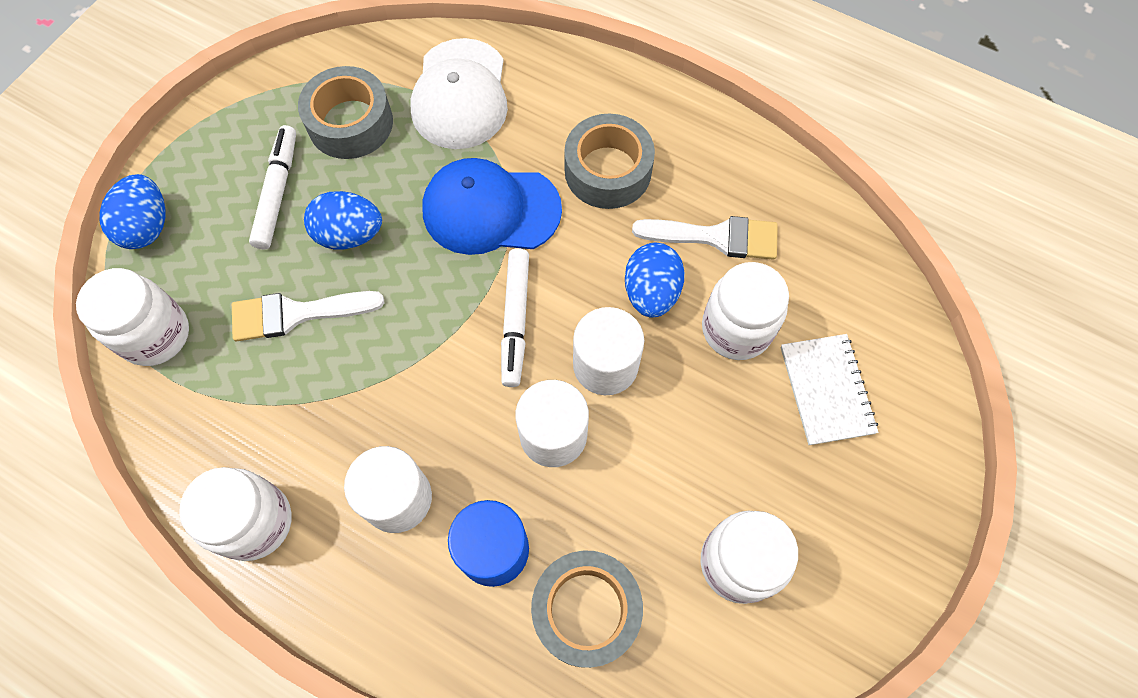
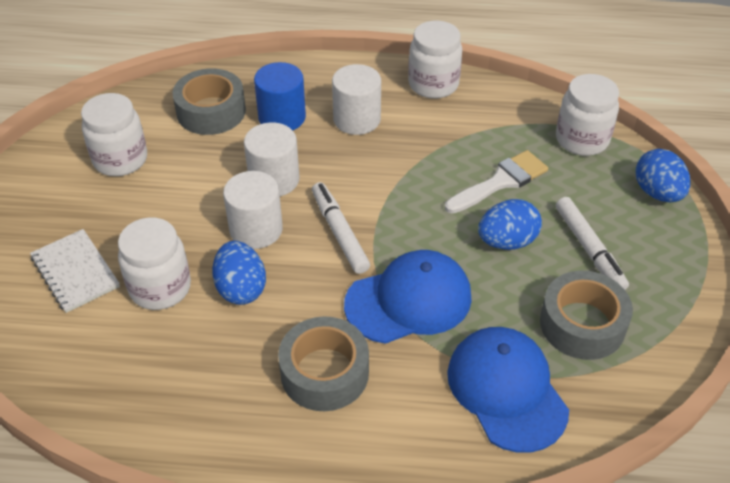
camera: 155 degrees right, 20 degrees down
white cap [410,38,508,149] -> blue cap [447,327,569,453]
white brush [632,216,778,260] -> none

